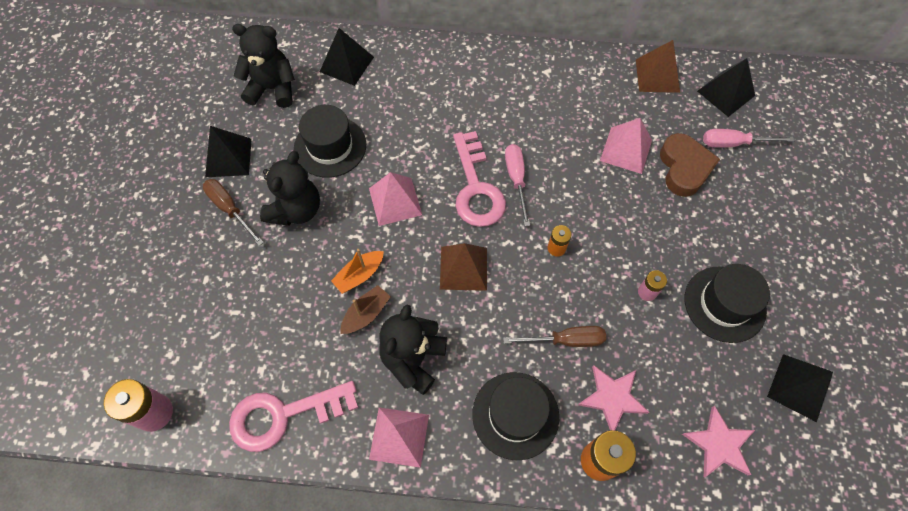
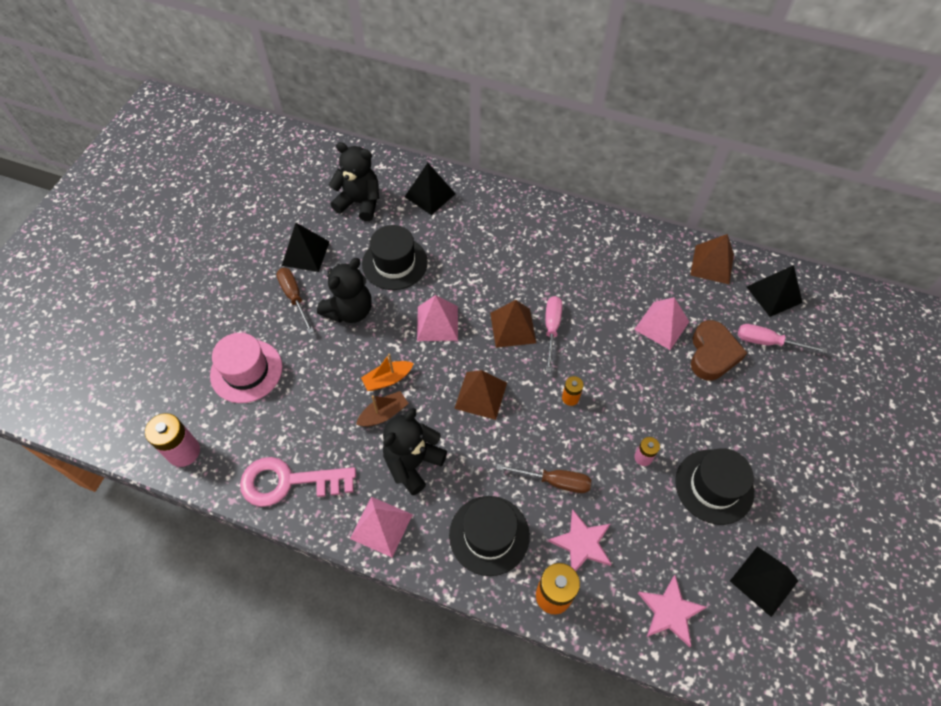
camera: 15 degrees right, 5 degrees down
pink key [453,131,506,227] -> brown pyramid [490,300,536,348]
none -> pink hat [210,333,282,403]

